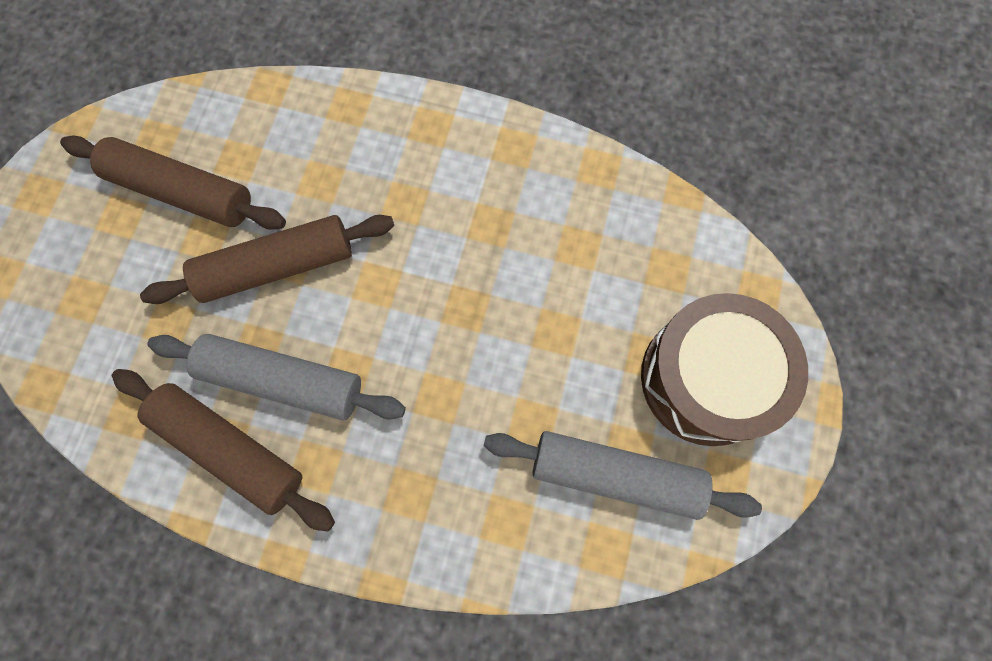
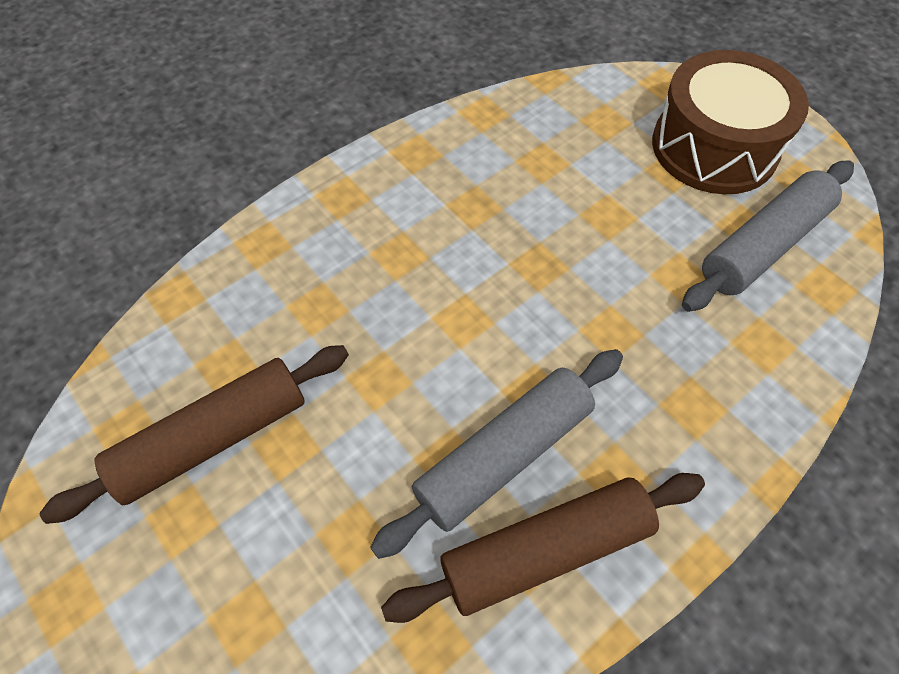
camera: 55 degrees left, 15 degrees down
brown rolling pin [140,215,394,304] -> none

